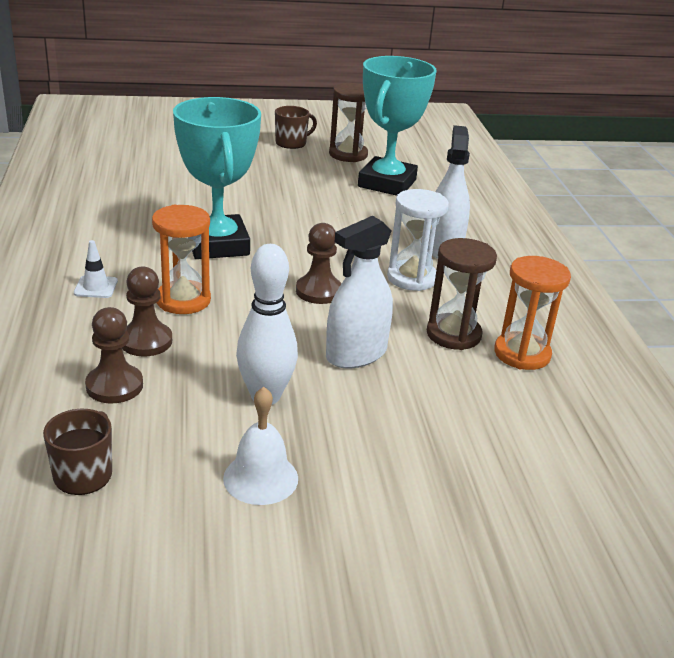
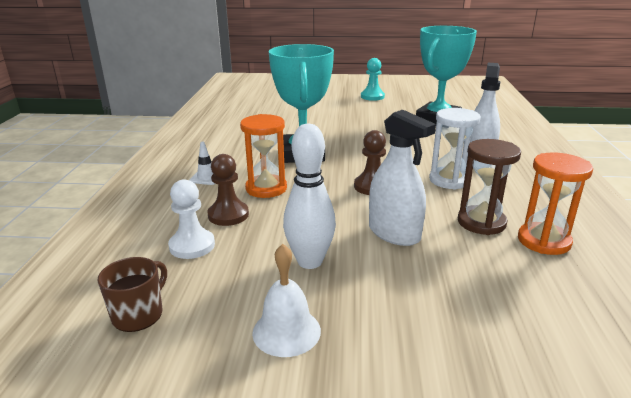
camera: 15 degrees right, 5 degrees down
brown pawn [85,307,143,403] -> white pawn [168,179,215,259]
brown mug [275,106,317,149] -> turquoise pawn [361,58,385,101]
white spray bottle [326,216,393,368] -> white spray bottle turned 105 degrees counterclockwise [369,110,436,246]
brown hourglass [329,83,368,162] -> none

